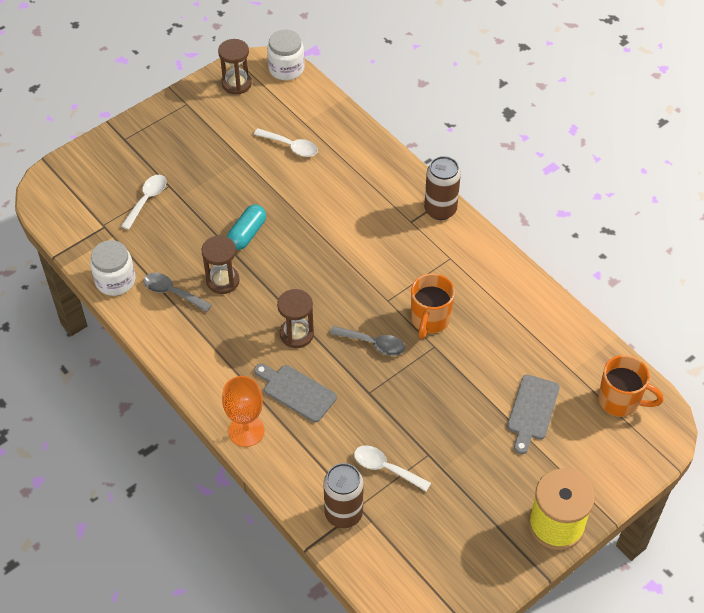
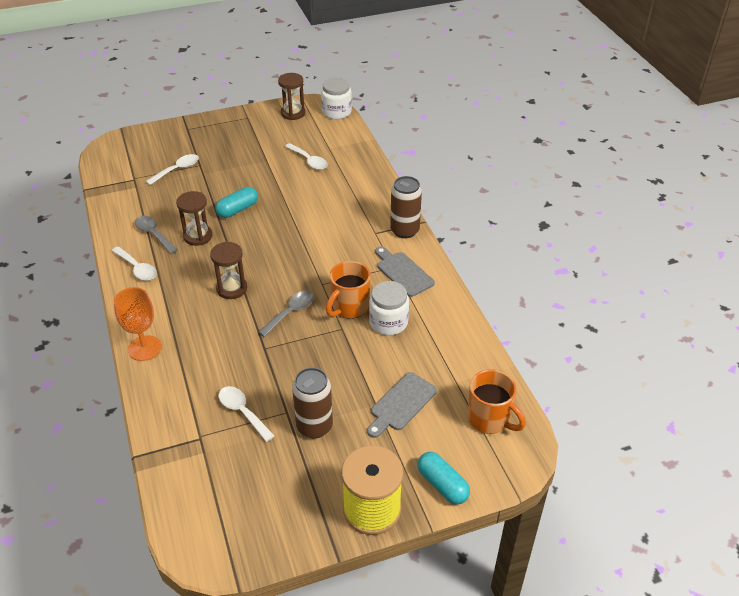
camera: 20 degrees right, 10 degrees down
white jar [90,240,136,296] -> white jar moved to [369,281,409,335]
grey cutting board [254,364,337,422] -> grey cutting board moved to [375,247,435,297]
brown can [323,463,364,528] -> brown can moved to [292,367,333,438]
grey spoon [330,326,405,356] -> grey spoon turned 90 degrees counterclockwise [258,291,314,337]
none -> white spoon [112,246,157,281]
none -> turquoise capsule [417,452,470,504]

